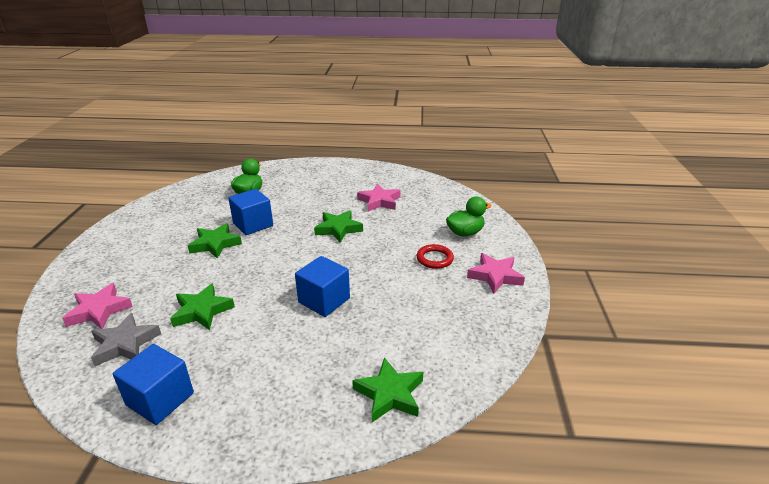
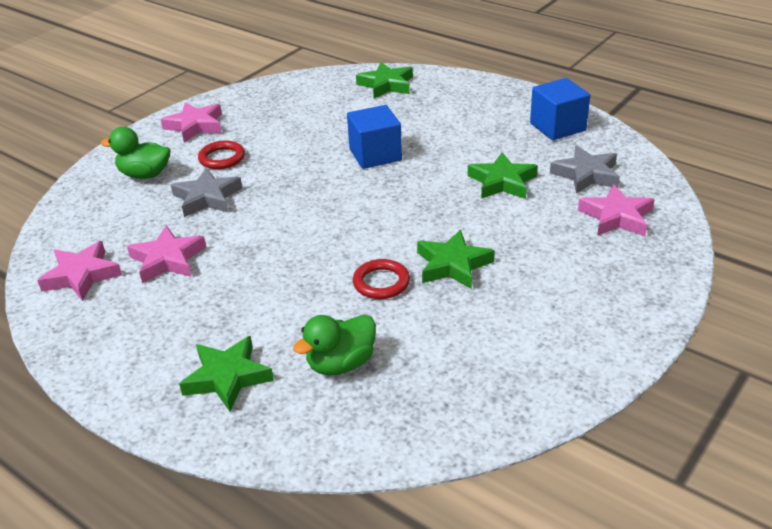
camera: 145 degrees left, 5 degrees up
blue cube [228,189,273,235] -> red ring [353,259,410,299]
green star [314,210,363,243] -> green star moved to [179,336,274,412]
none -> pink star [37,241,122,301]
none -> grey star [171,168,242,217]

